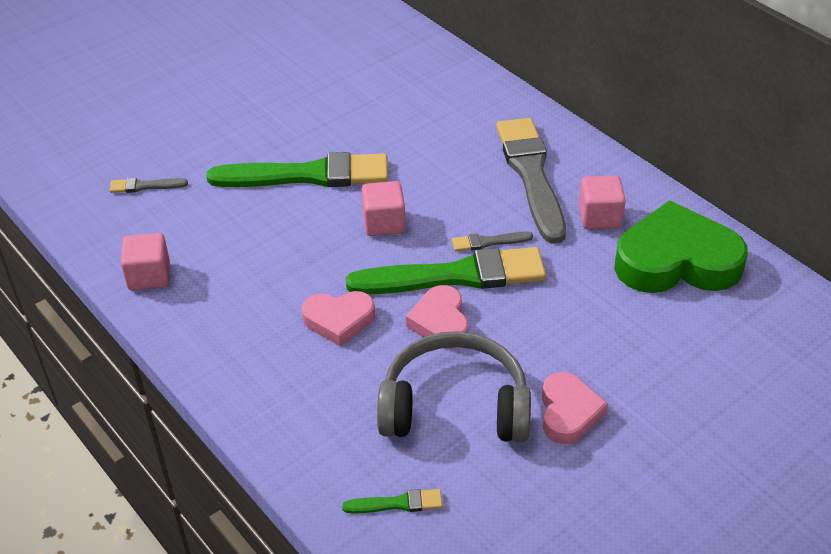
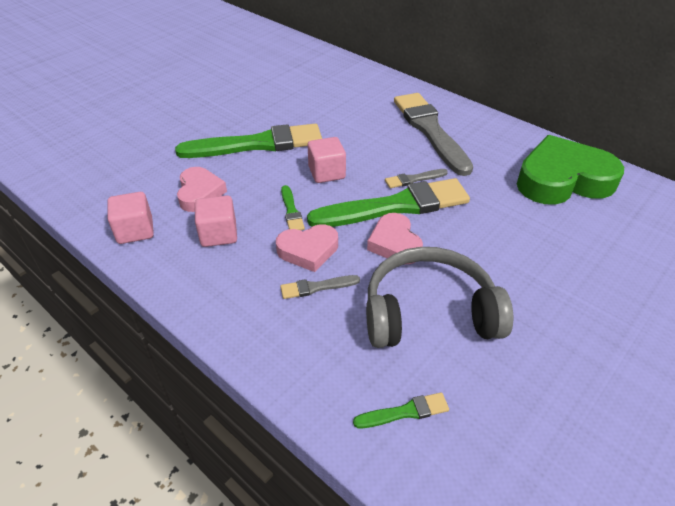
camera: 10 degrees left, 0 degrees up
grey brush [110,178,188,193] -> grey brush moved to [280,275,360,299]
pink heart [542,372,608,444] -> pink heart moved to [177,167,227,212]
pink cube [579,176,626,229] -> pink cube moved to [195,195,237,247]
none -> green brush [281,185,305,230]

